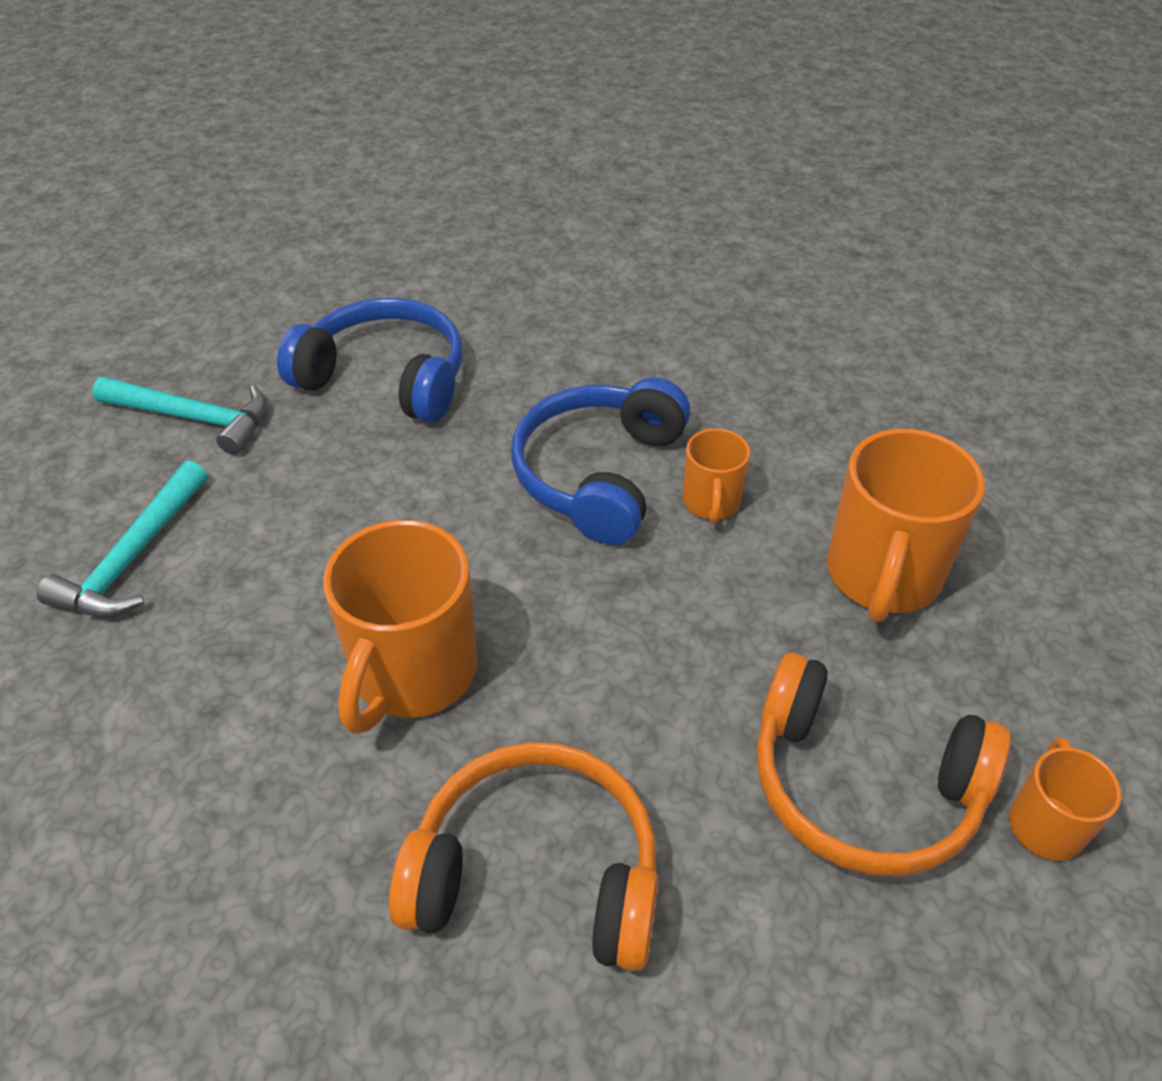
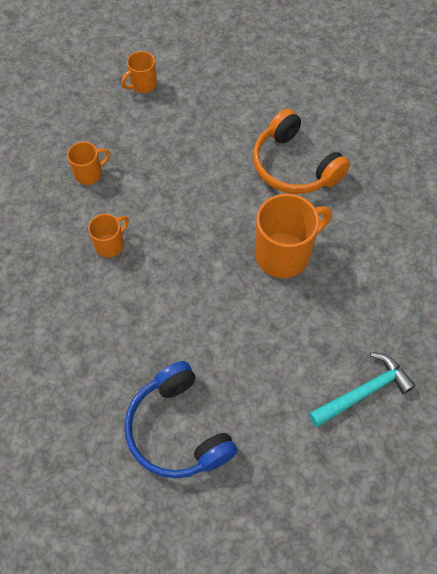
camera: 140 degrees left, 15 degrees up
turquoise hammer [92,377,267,455] -> none
blue headphones [511,377,691,545] -> none
orange headphones [757,653,1011,876] -> none
orange mug [827,429,985,622] -> orange mug [67,142,110,185], size x0.54

